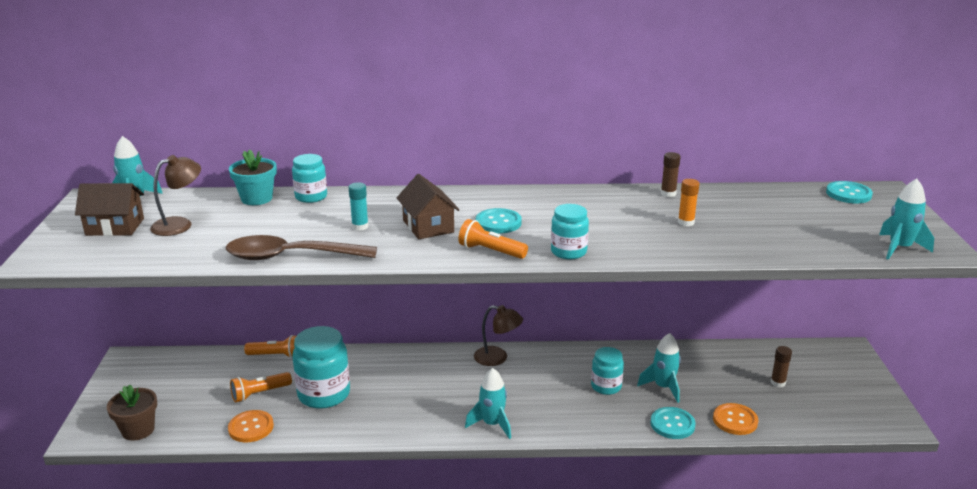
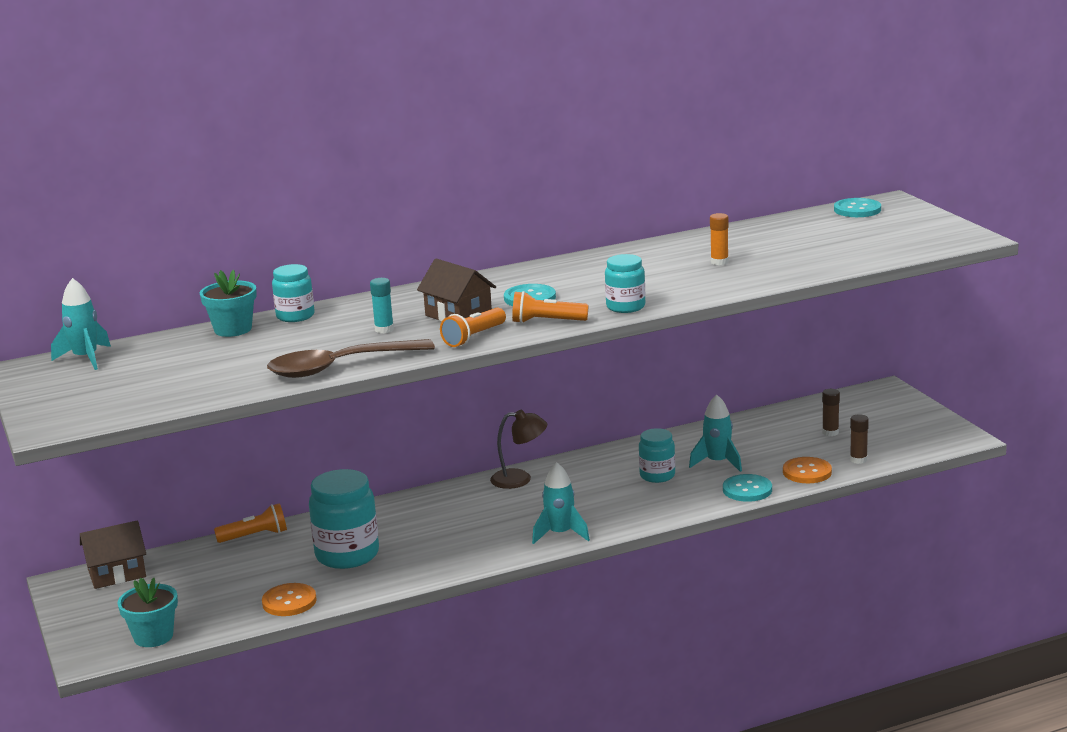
camera: 20 degrees left, 5 degrees down
brown house [75,183,144,236] -> brown house moved to [80,520,146,589]
brown flower pot [107,385,157,441] -> turquoise flower pot [117,577,178,647]
brown lamp [150,155,201,236] -> none
orange flashlight [230,372,292,403] -> orange flashlight moved to [440,307,506,347]
brown glue stick [661,152,681,197] -> brown glue stick moved to [850,414,869,464]
turquoise rocket [879,178,934,260] -> none

